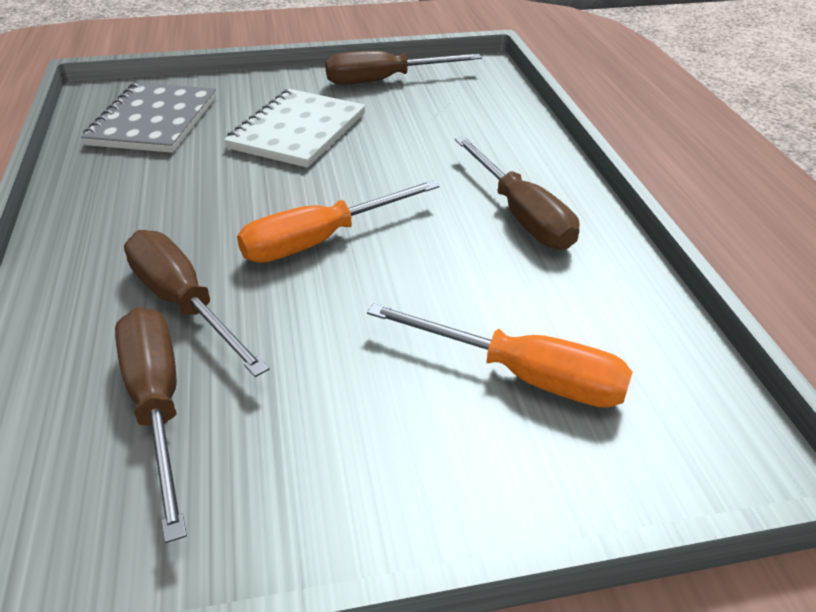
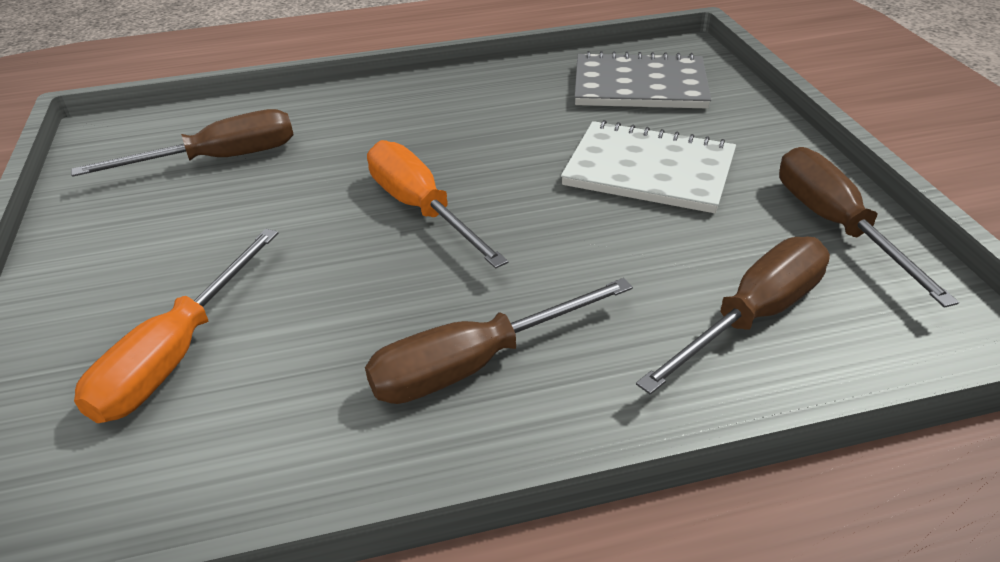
camera: 90 degrees right, 0 degrees up
brown screwdriver [124,230,270,377] -> brown screwdriver moved to [636,237,830,395]

